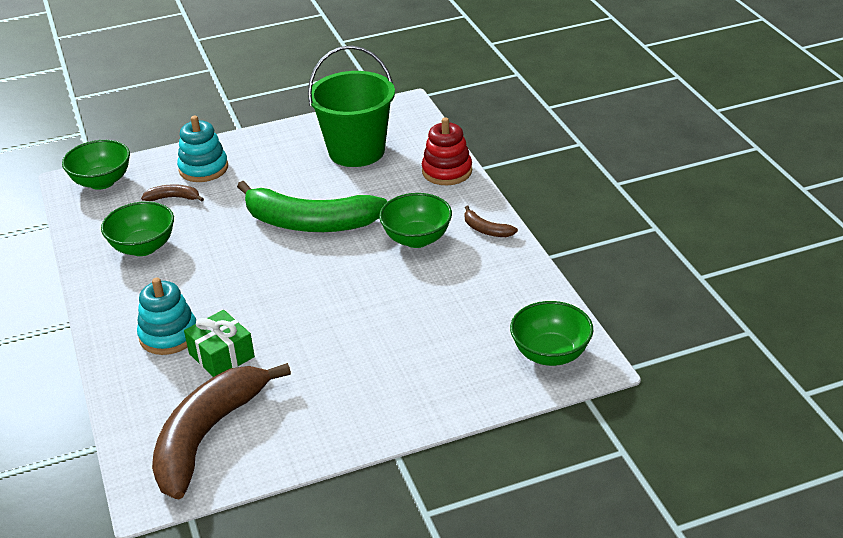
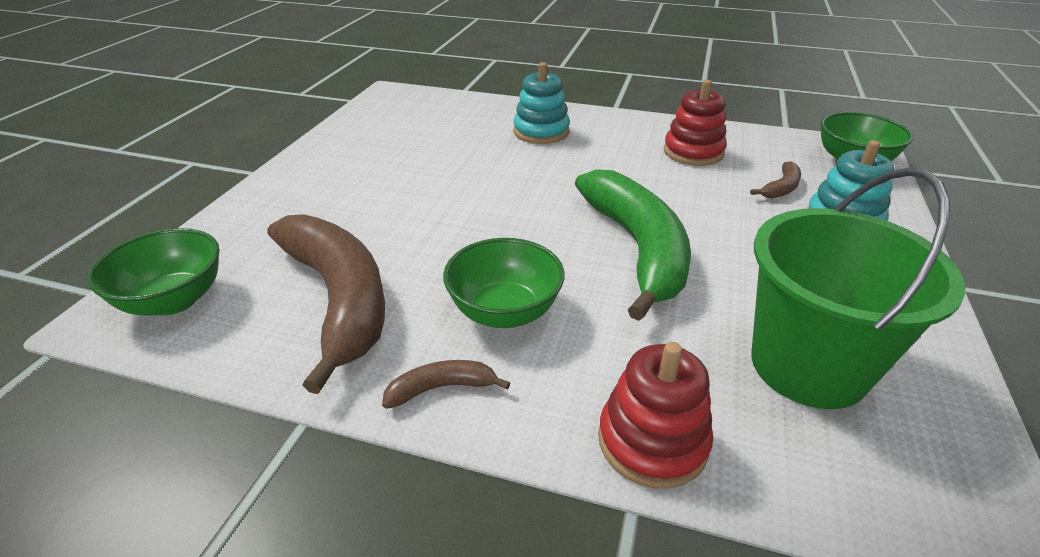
camera: 125 degrees right, 0 degrees up
green bowl [101,201,174,256] -> red stacking toy [664,80,727,166]
brown banana [152,363,291,499] -> brown banana moved to [267,214,385,394]
green gift [184,310,255,377] -> none
green banana [237,181,387,232] -> green banana turned 120 degrees clockwise [575,169,691,321]

